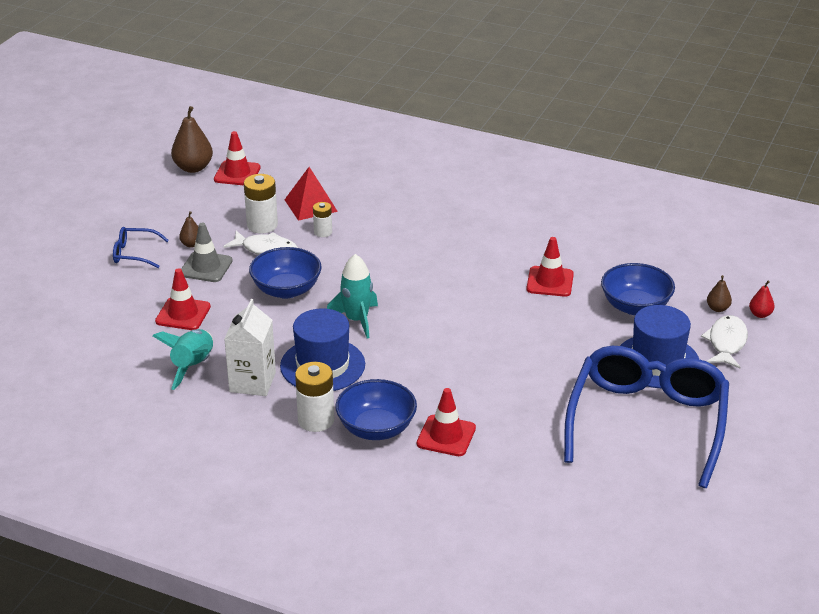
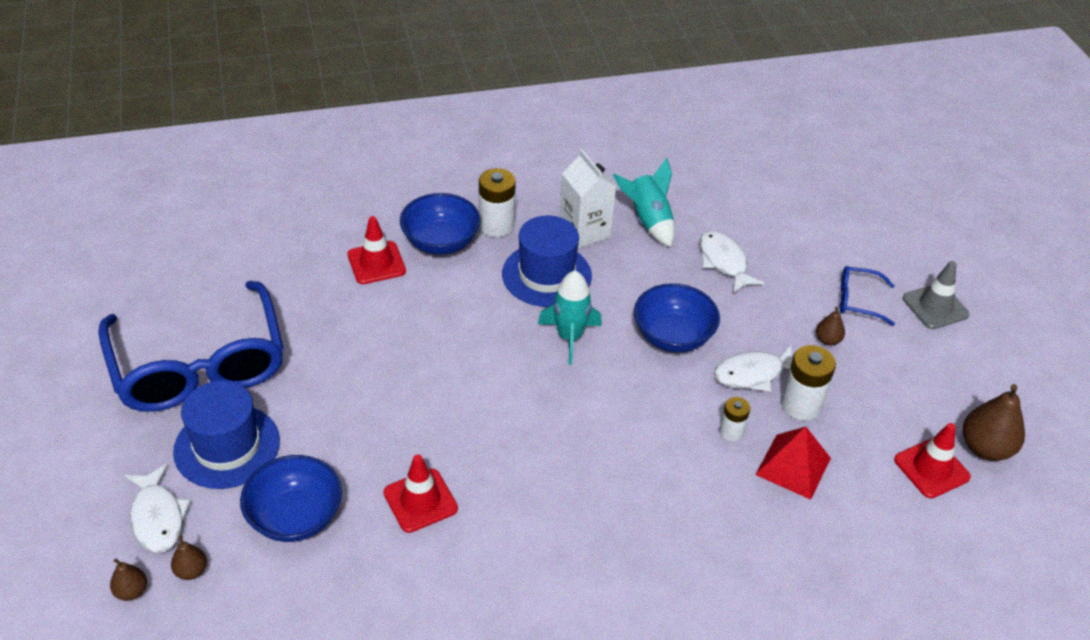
camera: 140 degrees right, 10 degrees up
blue glasses [113,227,169,268] -> blue glasses turned 135 degrees counterclockwise [840,266,895,326]
red traffic cone [155,268,211,330] -> white fish [700,231,764,293]
grey traffic cone [181,223,233,282] -> grey traffic cone moved to [903,261,970,329]
red pear [749,281,775,318] -> brown pear [110,559,147,601]

